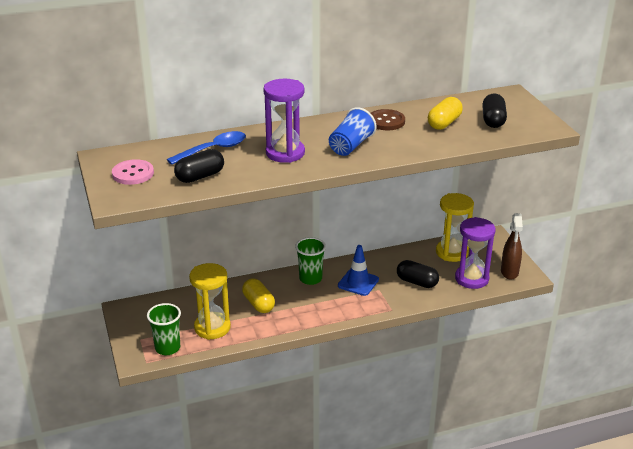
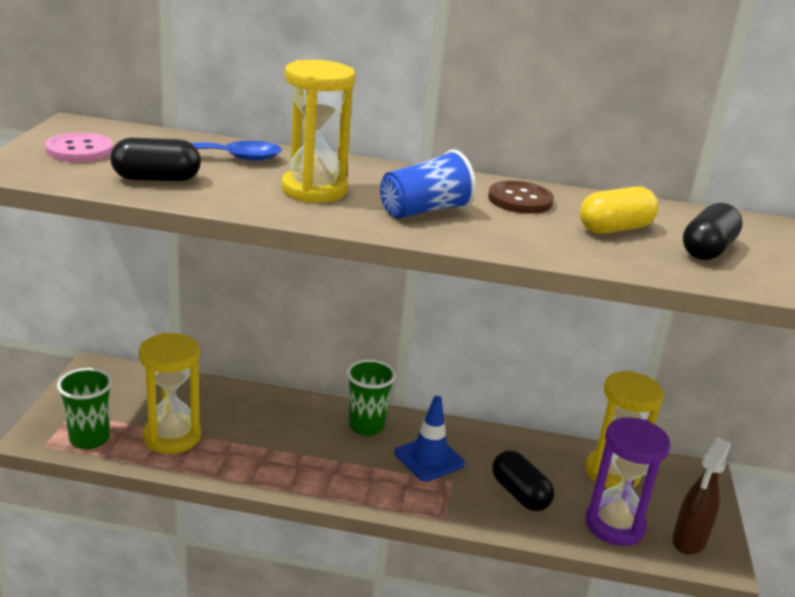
camera: 25 degrees right, 5 degrees down
yellow capsule [242,278,275,313] -> none
purple hourglass [263,79,305,163] -> yellow hourglass [281,60,355,203]

